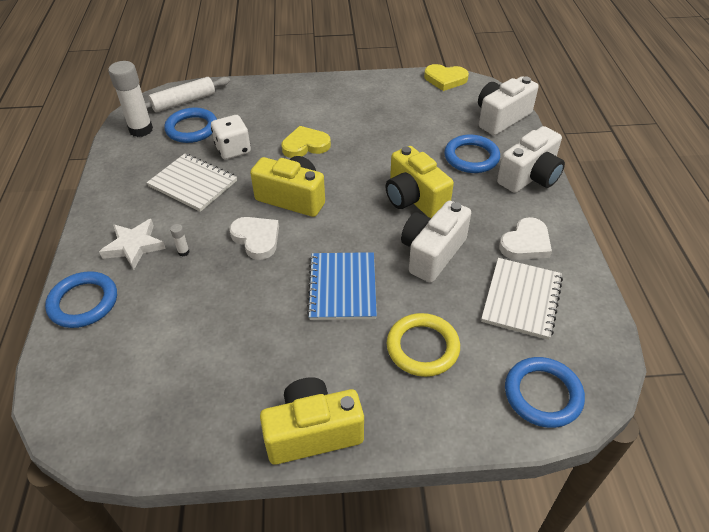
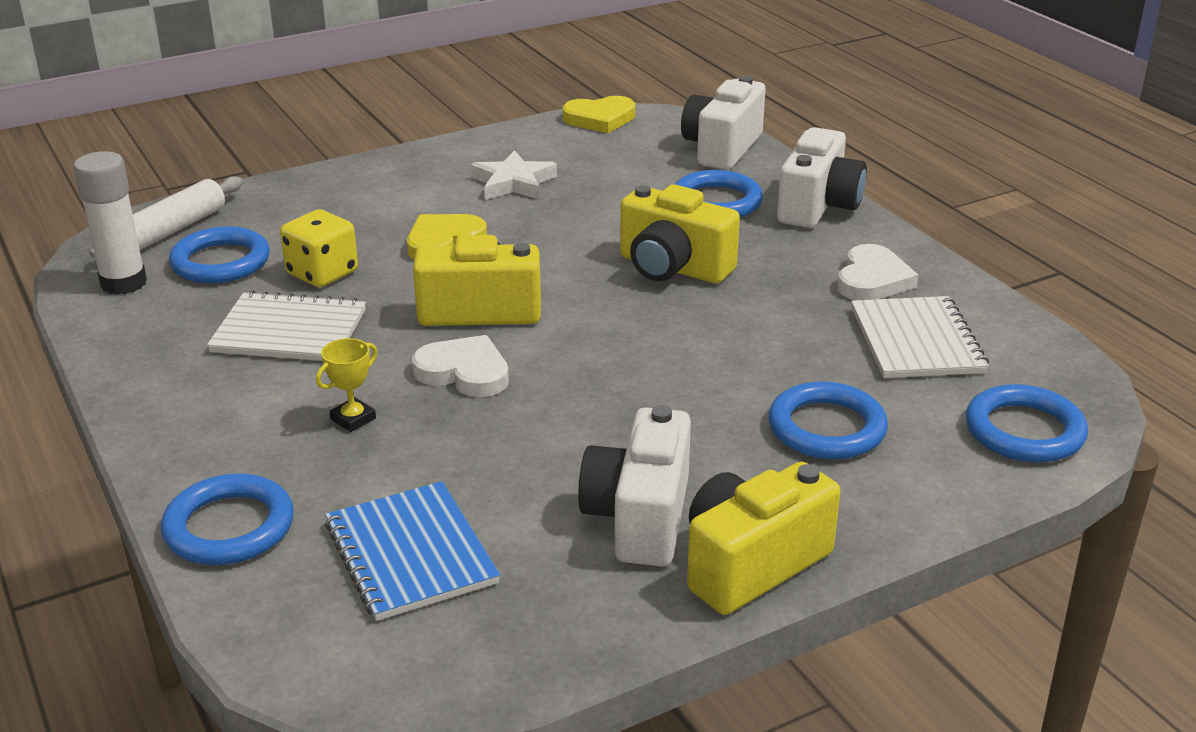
camera: 25 degrees left, 15 degrees down
white star [99,219,166,270] -> white star moved to [471,150,557,200]
white glue stick [170,224,189,257] -> yellow trophy [316,338,378,432]
white dice [211,115,251,159] -> yellow dice [280,209,358,287]
blue notebook [307,252,377,320] -> blue notebook moved to [325,481,500,621]
yellow ring [387,313,460,377] -> blue ring [769,381,888,459]
white camera [401,201,471,283] -> white camera moved to [578,405,691,567]

